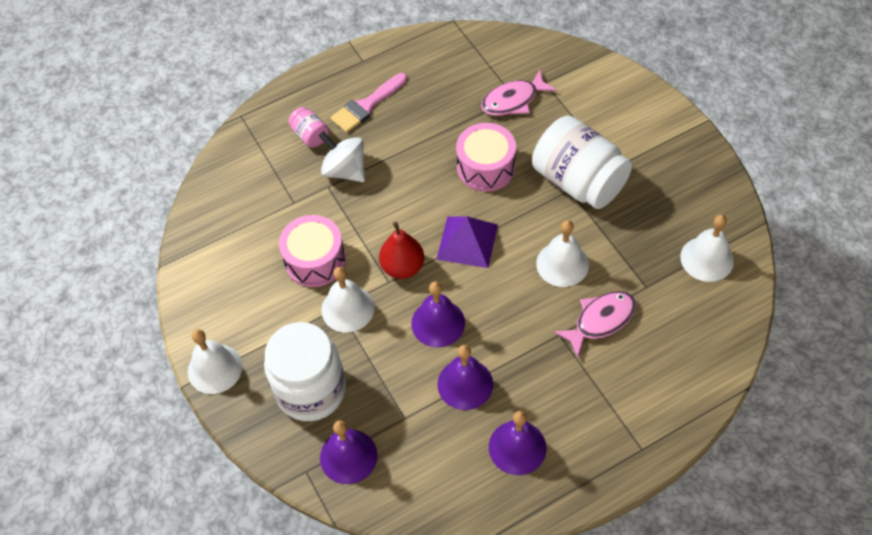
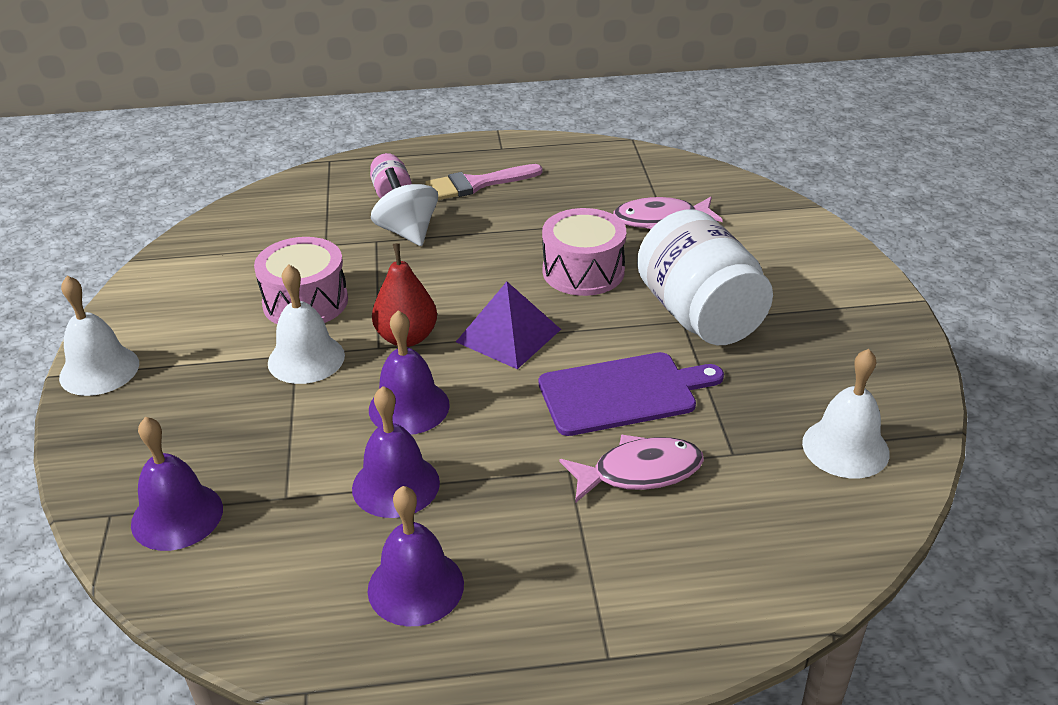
camera: 20 degrees right, 20 degrees down
white jar [264,322,346,421] -> none
white bell [536,220,589,287] -> purple cutting board [539,352,724,436]

